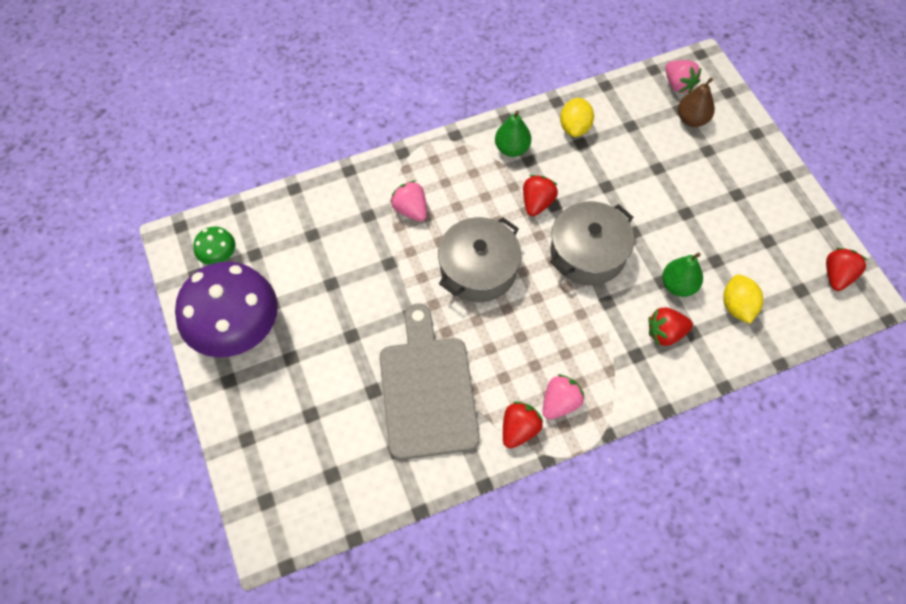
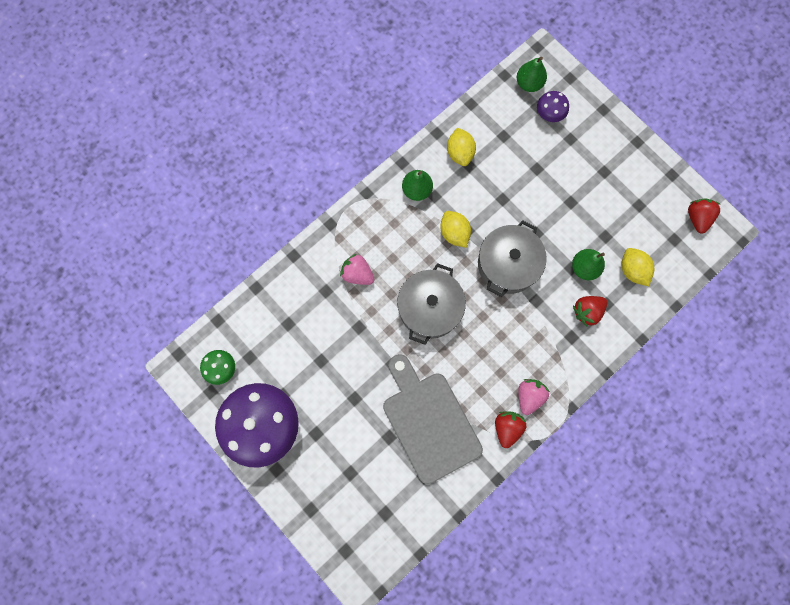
camera: 20 degrees left, 15 degrees up
red strawberry [523,175,558,216] -> yellow lemon [440,211,471,248]
pink strawberry [665,60,702,93] -> green pear [517,57,547,92]
brown pear [678,78,715,127] -> purple mushroom [537,91,569,122]

